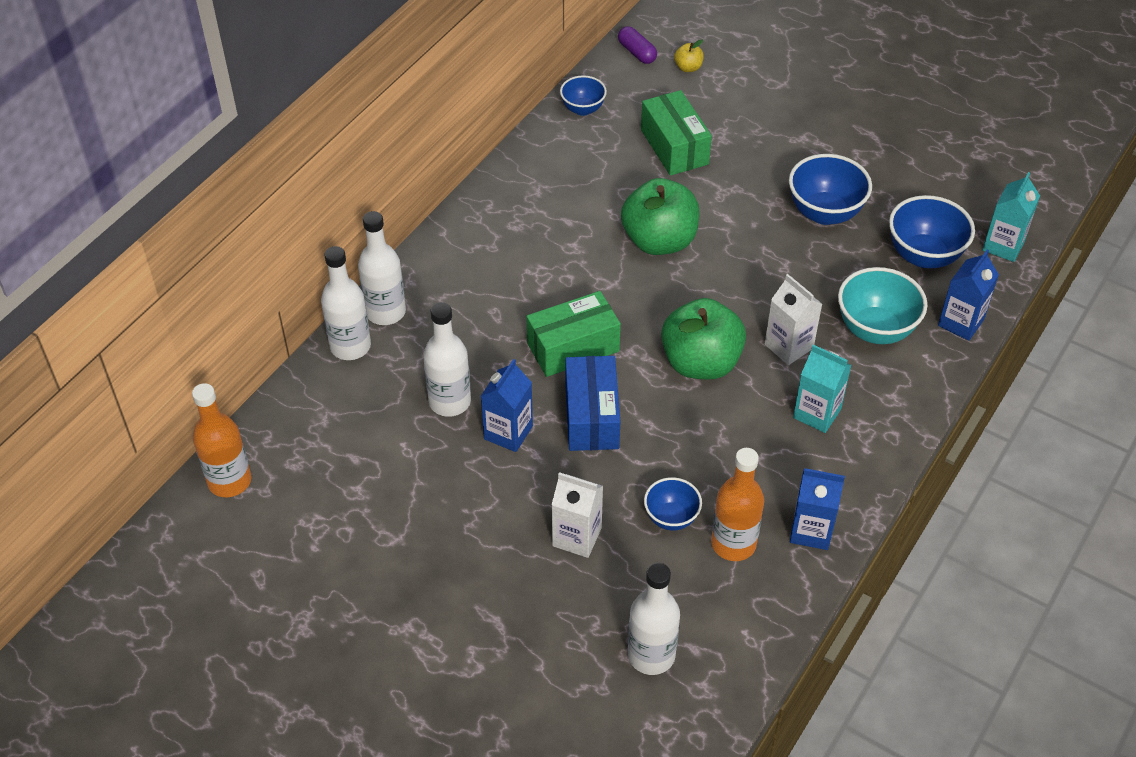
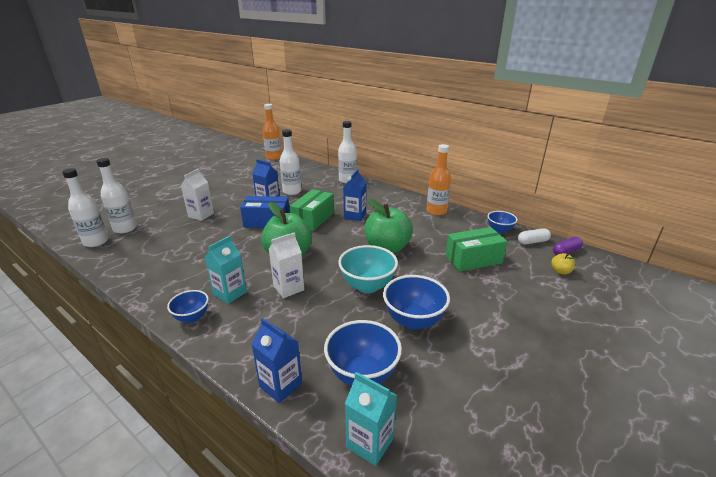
camera: 95 degrees right, 20 degrees down
white bottle [321,246,371,360] -> white bottle moved to [62,168,109,247]
green box [526,291,621,377] -> green box turned 45 degrees clockwise [290,189,334,231]
blue bowl [644,477,702,531] -> blue bowl moved to [167,290,209,323]
orange bottle [711,448,764,561] -> orange bottle moved to [426,144,451,215]
blue carton [790,468,845,550] -> blue carton moved to [343,169,367,221]
turquoise bowl [838,267,927,344] -> turquoise bowl moved to [338,245,398,293]
none -> white capsule [518,228,551,245]

